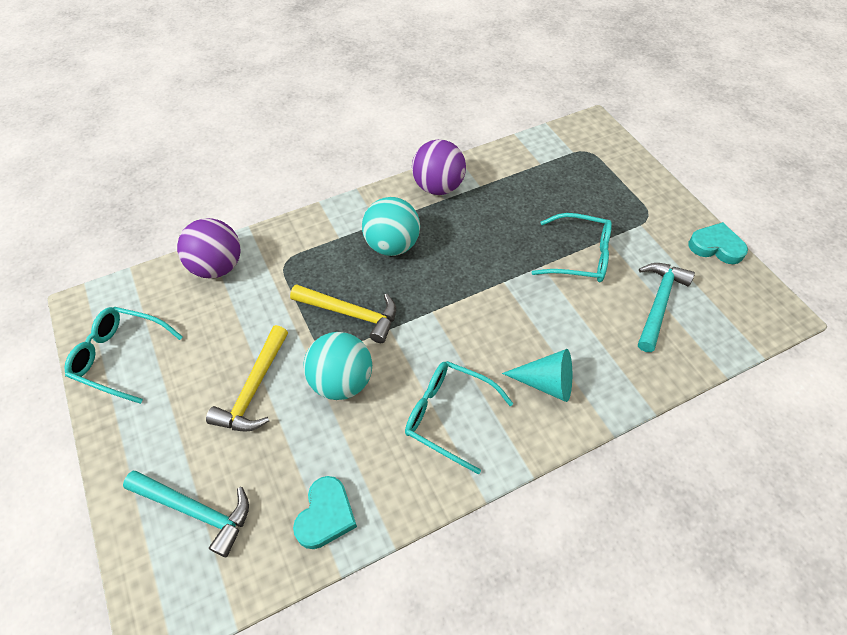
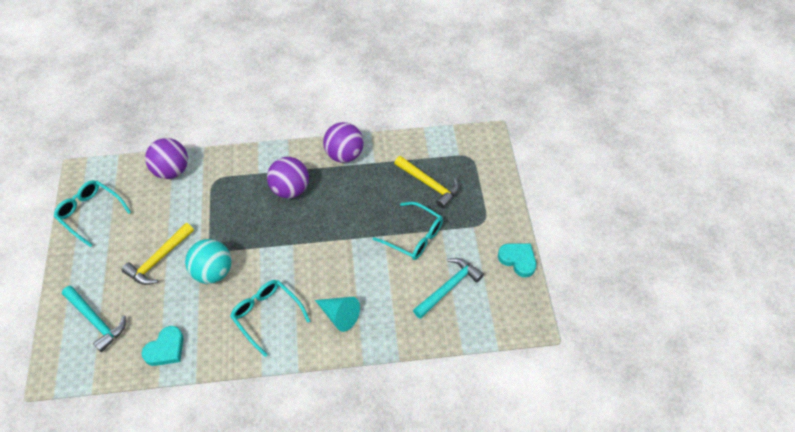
camera: 20 degrees right, 0 degrees up
yellow hammer [290,284,396,343] -> yellow hammer moved to [394,156,459,209]
turquoise ball [362,197,420,256] -> purple ball [267,157,309,198]

